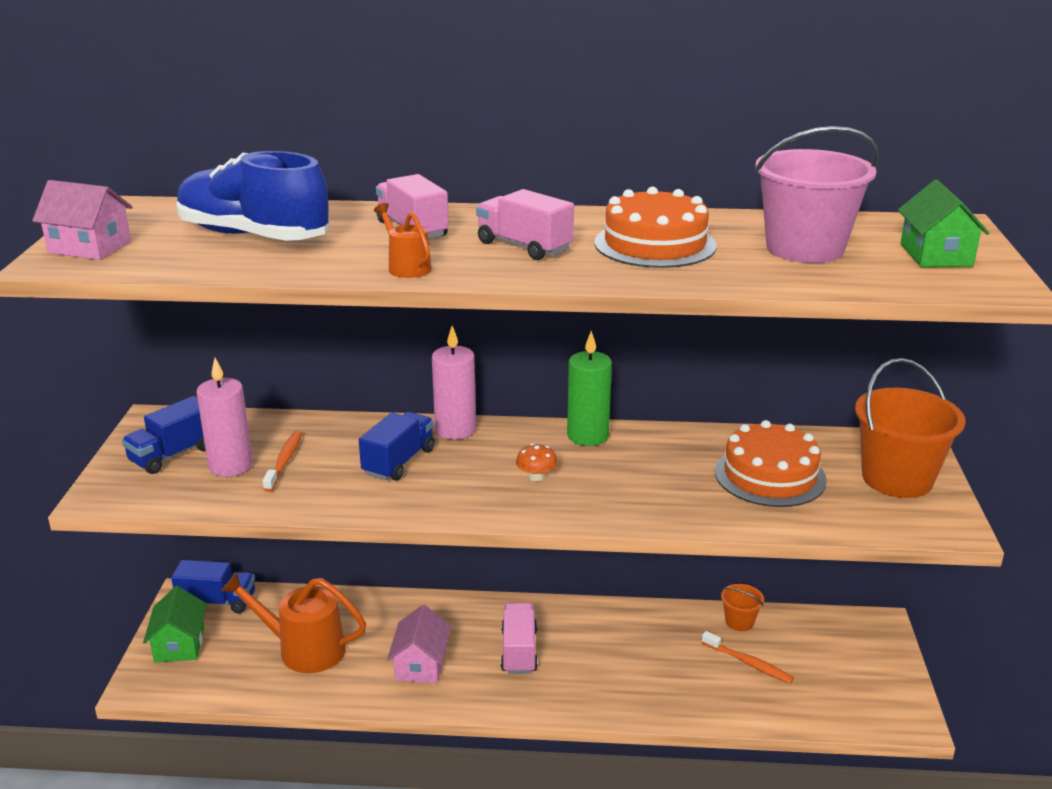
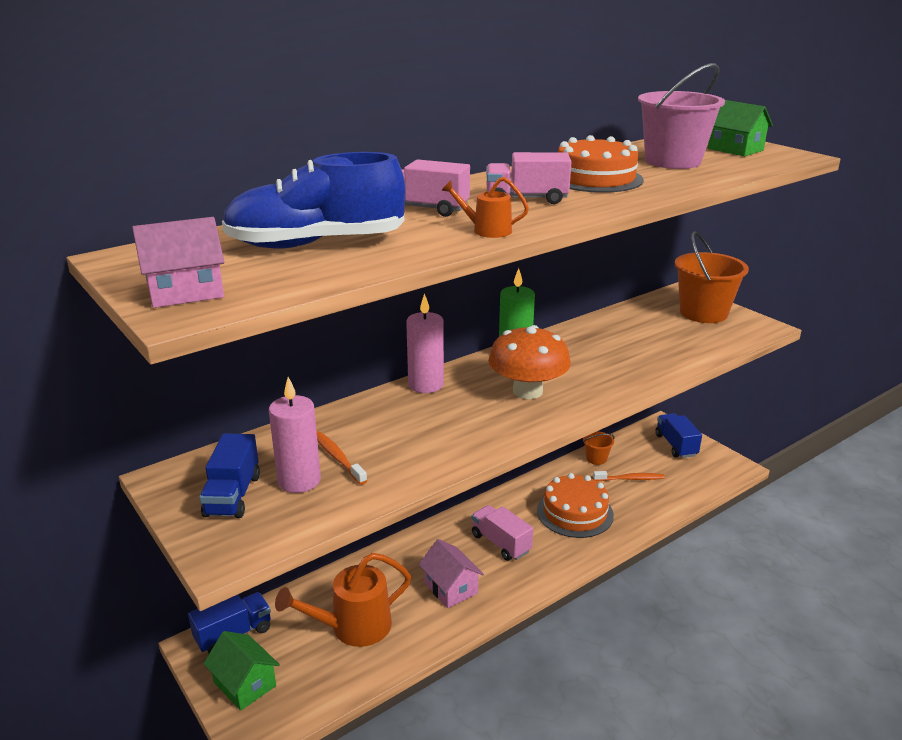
camera: 40 degrees left, 0 degrees up
blue truck [359,412,435,481] -> blue truck moved to [655,413,702,458]
orange mushroom [516,443,558,481] -> orange mushroom [488,325,571,399], size x2.38
orange cake [715,420,827,507] -> orange cake moved to [537,473,614,538]

